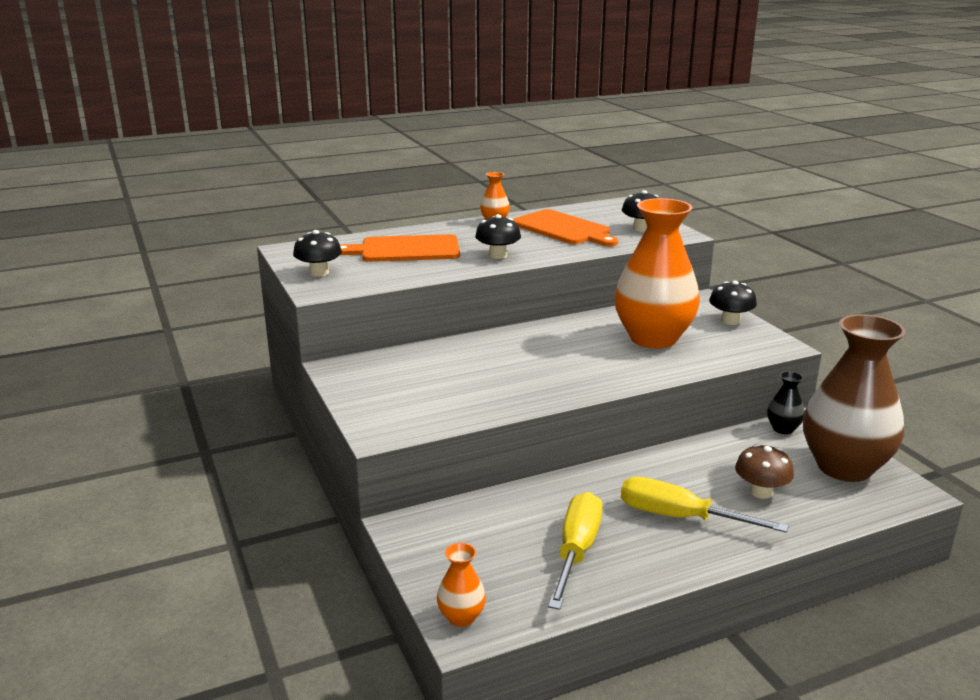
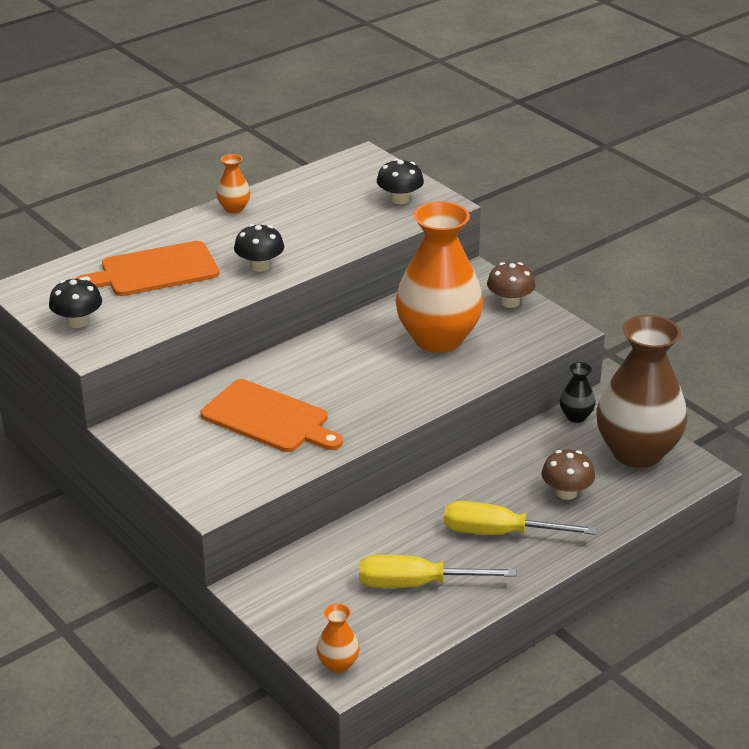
camera: 15 degrees left, 10 degrees up
orange cutting board [513,209,618,247] -> orange cutting board moved to [200,379,343,452]
yellow screwdriver [548,492,603,610] -> yellow screwdriver turned 90 degrees counterclockwise [359,554,517,588]
black mushroom [709,281,757,325] -> brown mushroom [487,262,536,308]

